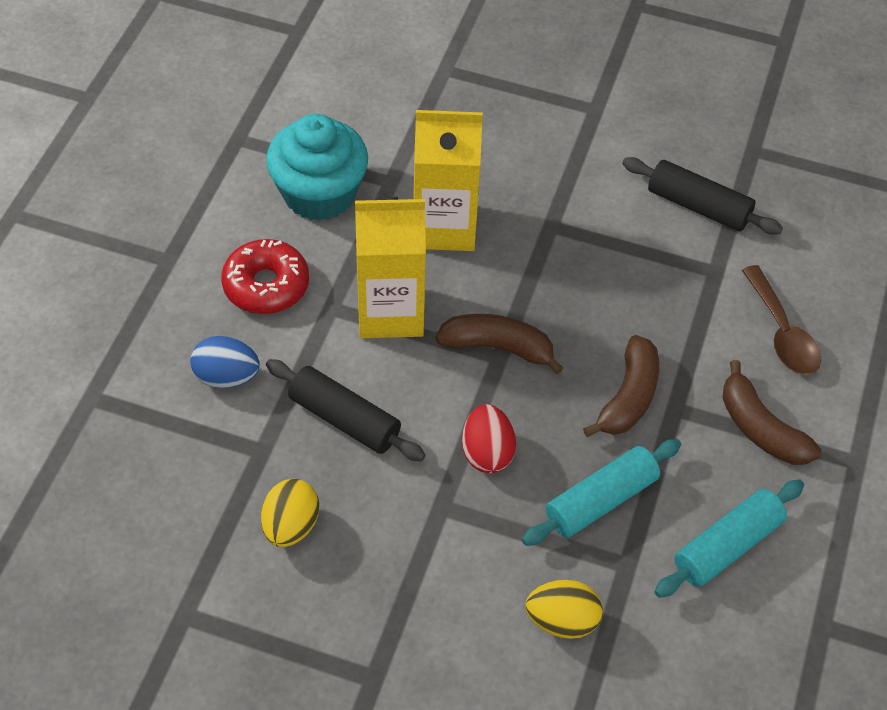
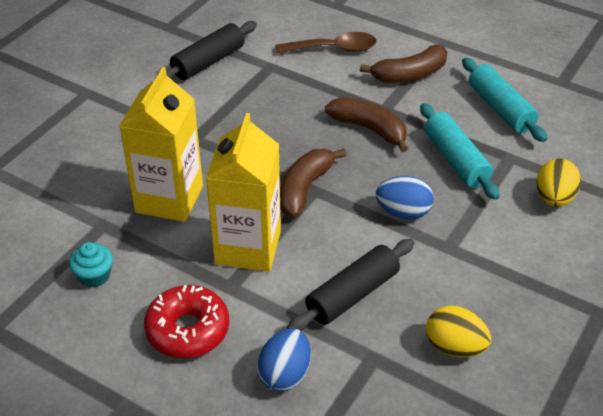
camera: 75 degrees left, 10 degrees down
turquoise cupcake [266,114,368,221] -> turquoise cupcake [69,242,113,288], size x0.45
red egg [462,404,516,473] -> blue egg [376,176,434,219]

